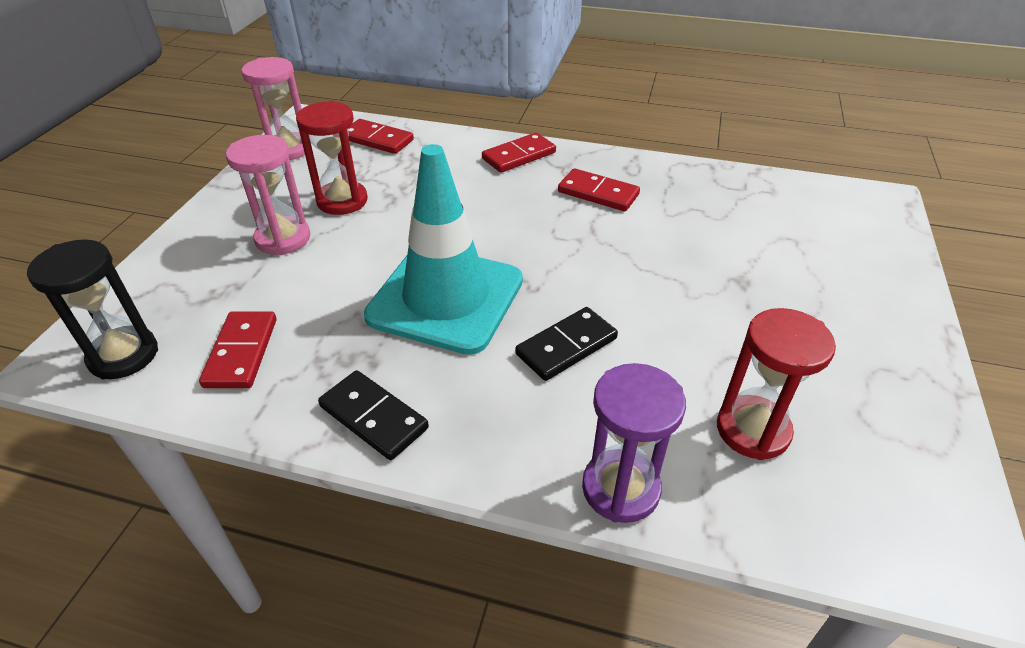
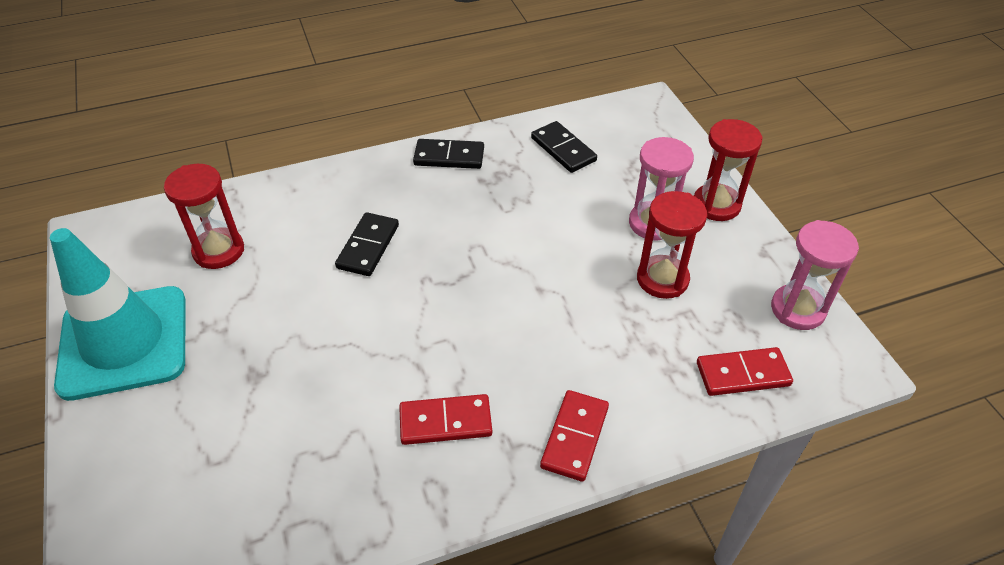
camera: 145 degrees right, 5 degrees up
black hourglass [27,239,158,379] -> none
red domino [199,311,276,388] -> black domino [531,121,597,173]
turquoise traffic cone [364,144,523,355] -> turquoise traffic cone moved to [50,228,186,401]
purple hourglass [582,363,686,523] -> none
none -> red hourglass [694,119,763,221]

